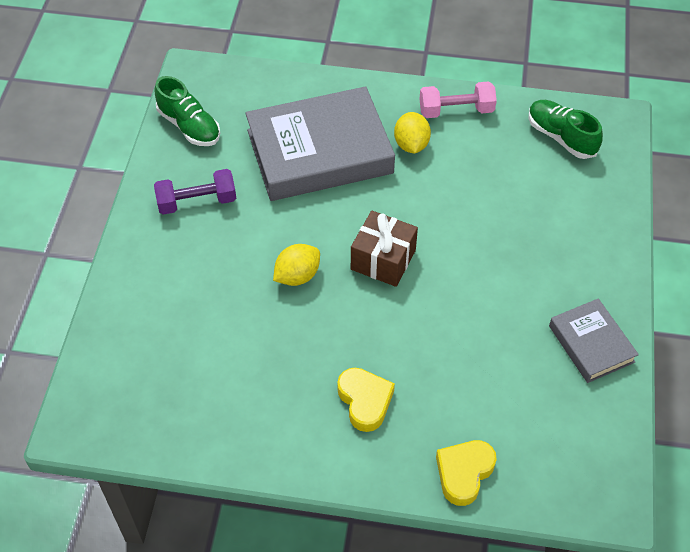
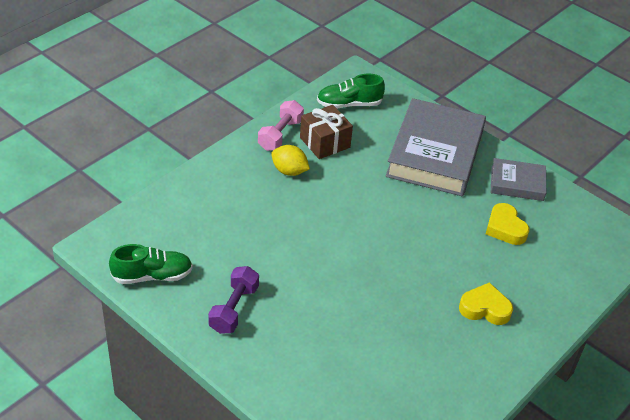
camera: 60 degrees left, 10 degrees down
grey book [245,86,395,201] -> grey book moved to [385,98,486,196]
yellow lemon [273,244,320,286] -> none
brown gift [351,211,418,287] -> brown gift moved to [300,105,353,159]
yellow heart [436,440,497,506] -> yellow heart moved to [486,203,529,245]

